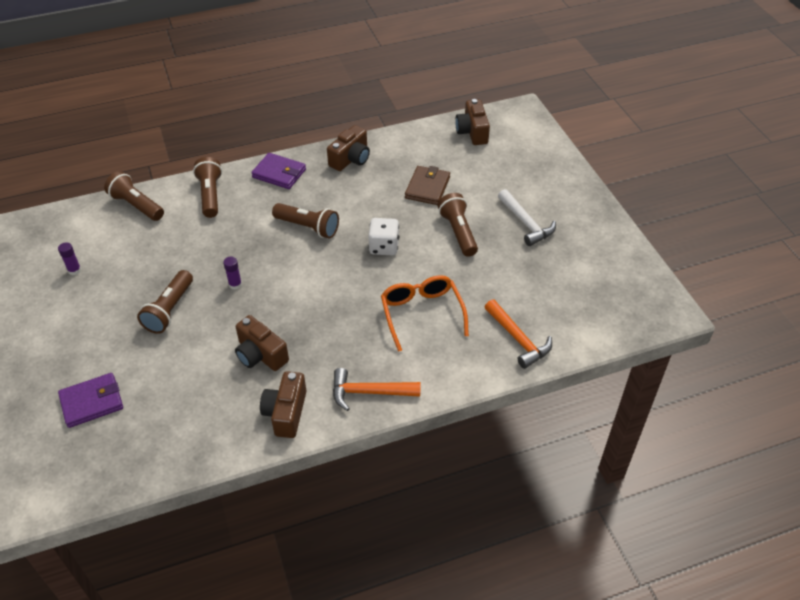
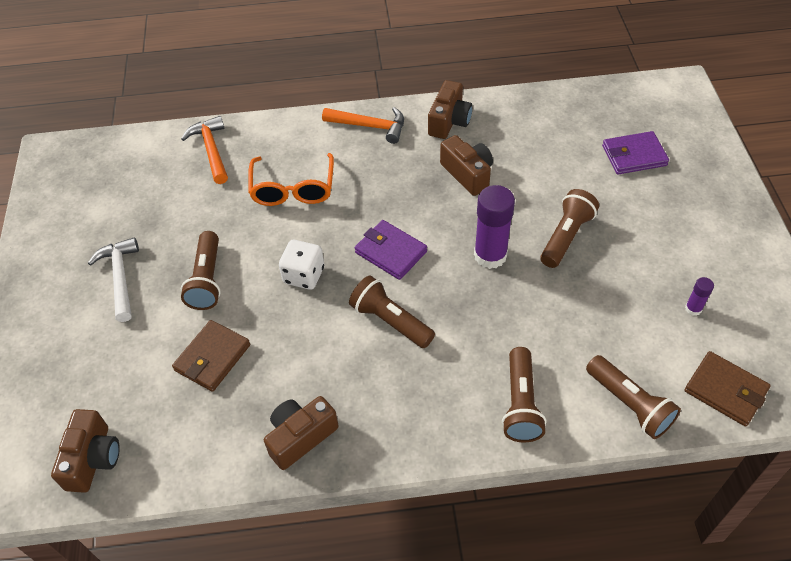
camera: 165 degrees left, 5 degrees up
purple glue stick [223,257,242,290] -> purple glue stick [474,185,515,269], size x2.12
purple wallet [251,153,306,189] -> purple wallet moved to [355,220,427,280]
none -> brown wallet [684,351,770,426]

